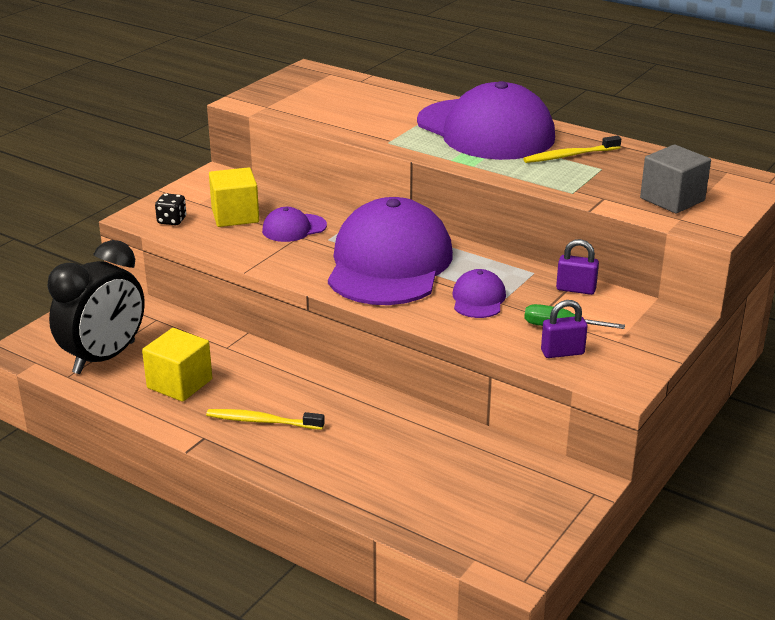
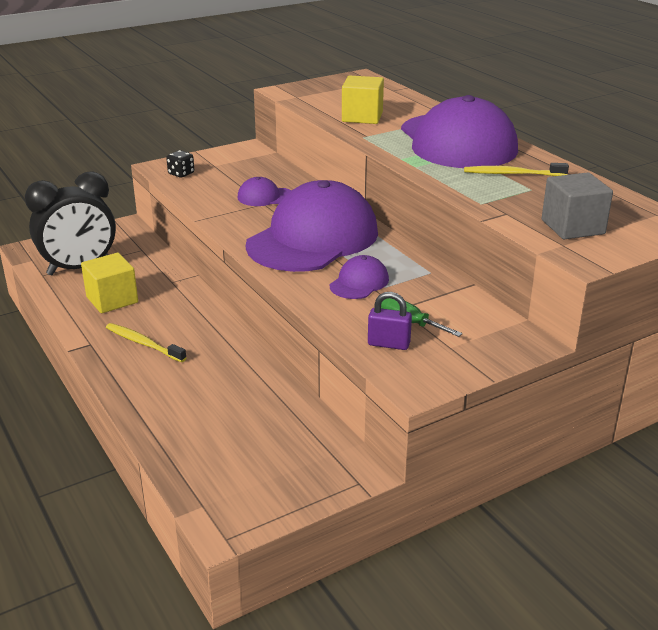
camera: 25 degrees right, 0 degrees up
yellow cube [209,167,259,227] -> yellow cube moved to [342,75,384,124]
purple padlock [556,239,599,295] -> none

